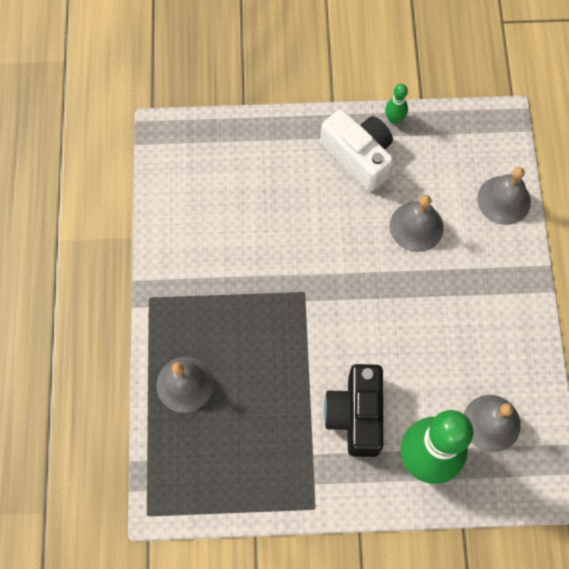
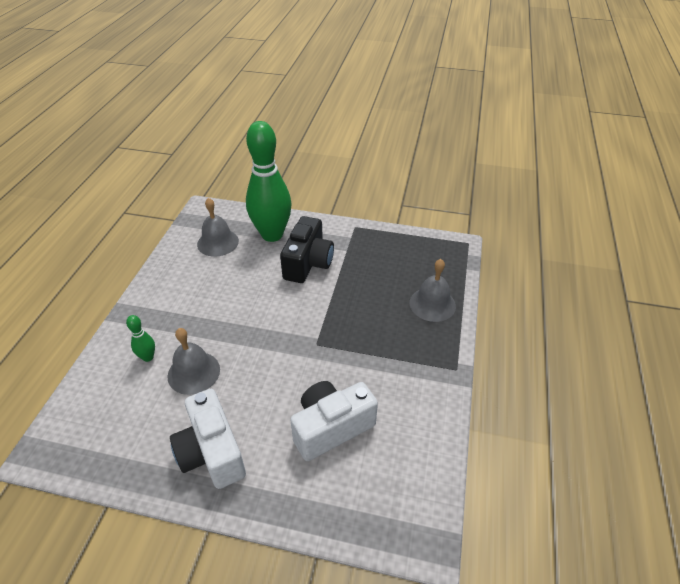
camera: 165 degrees left, 25 degrees down
green bowling pin [385,84,408,124] -> green bowling pin moved to [126,315,155,362]
grey bell [477,167,531,225] -> none
none -> white camera [290,381,378,461]

